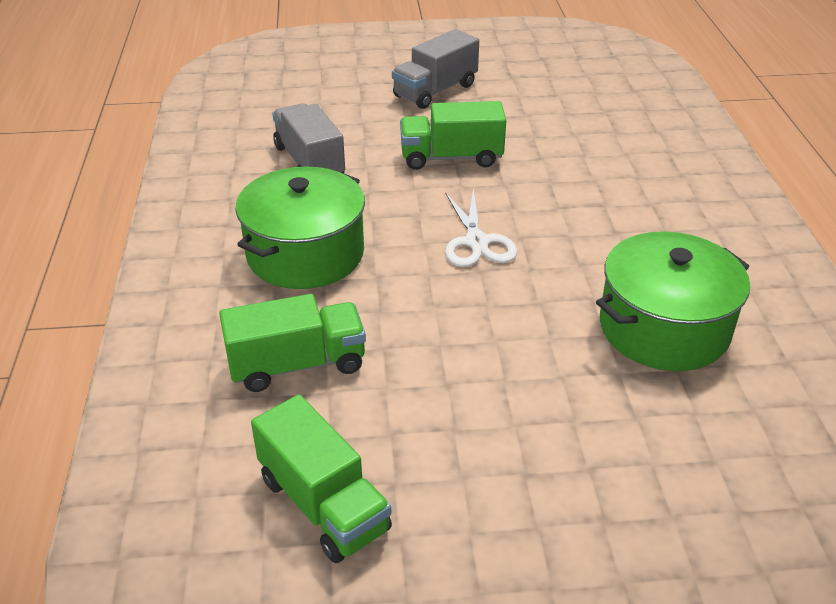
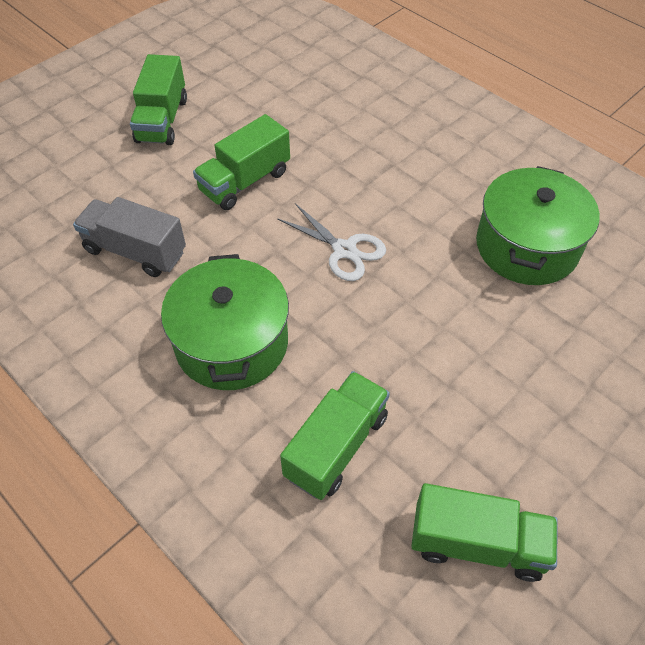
camera: 40 degrees left, 15 degrees up
grey truck [392,29,479,109] -> green truck [130,54,187,145]

